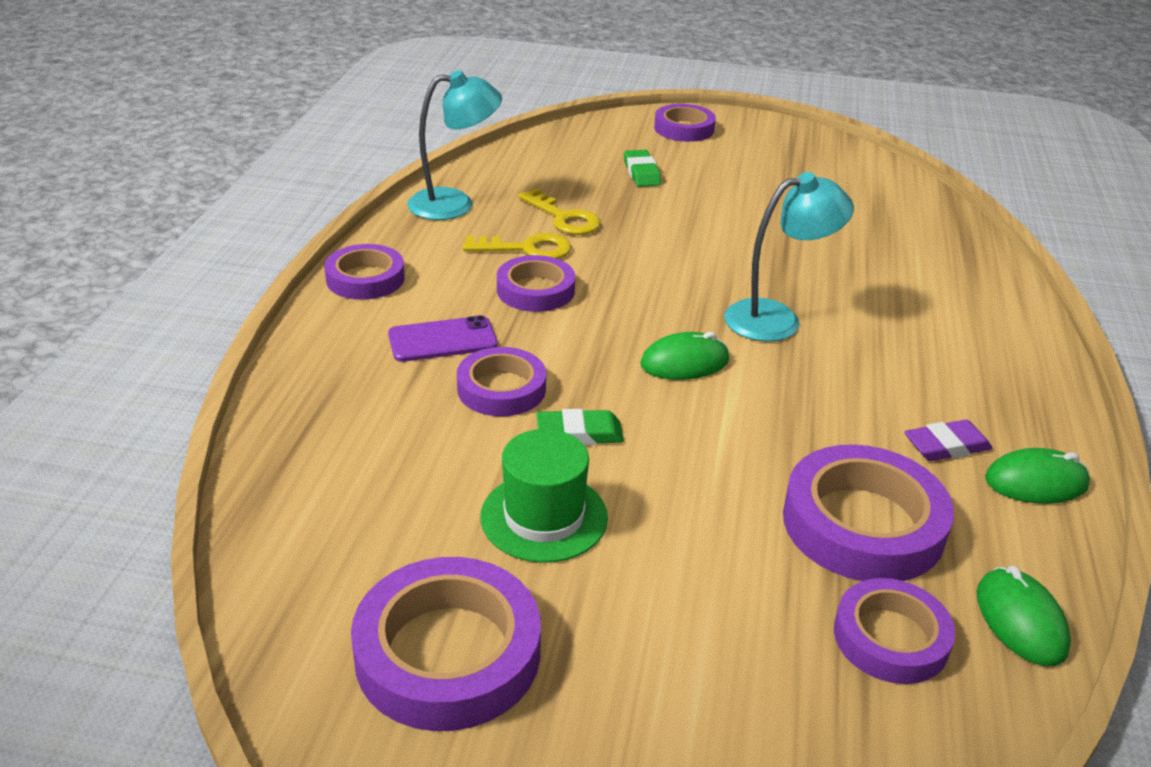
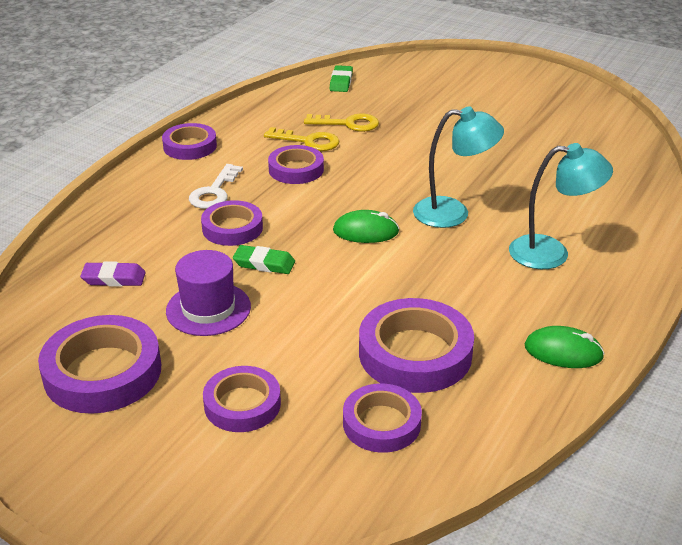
camera: 20 degrees right, 0 degrees up
purple phone [388,315,498,362] -> white key [189,164,243,209]
turquoise lamp [407,70,502,220] -> turquoise lamp moved to [509,143,613,269]
green hat [480,429,608,563] -> purple hat [166,250,251,336]
yellow key [518,188,601,235] -> yellow key turned 60 degrees counterclockwise [304,113,379,132]
green eraser [624,150,661,187] -> green eraser moved to [330,65,353,92]
purple tape [654,104,716,142] -> purple tape moved to [203,366,281,432]
purple eraser [904,420,993,461] -> purple eraser moved to [80,261,146,287]
green mouse [977,566,1071,666] -> none

